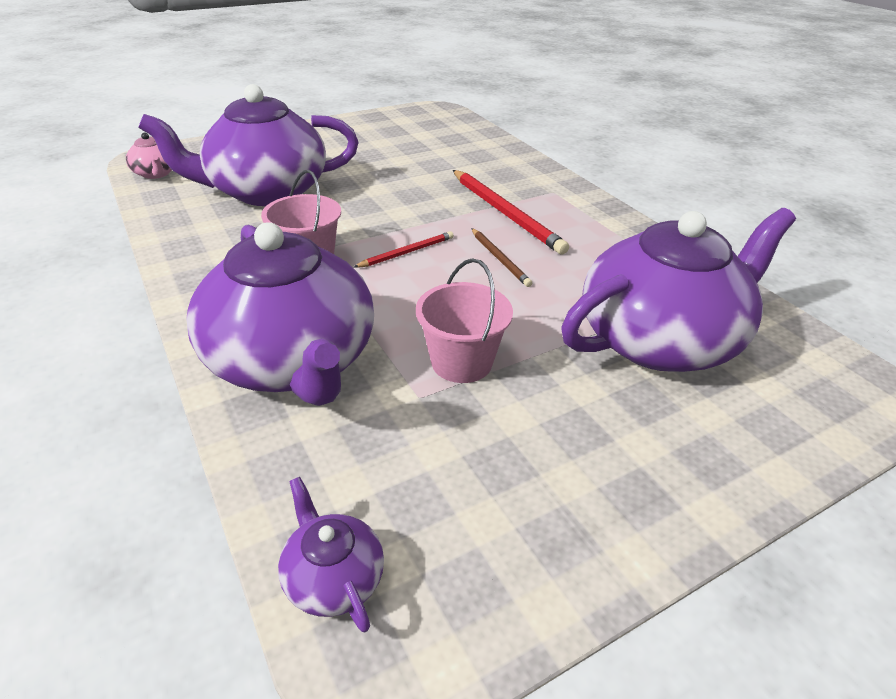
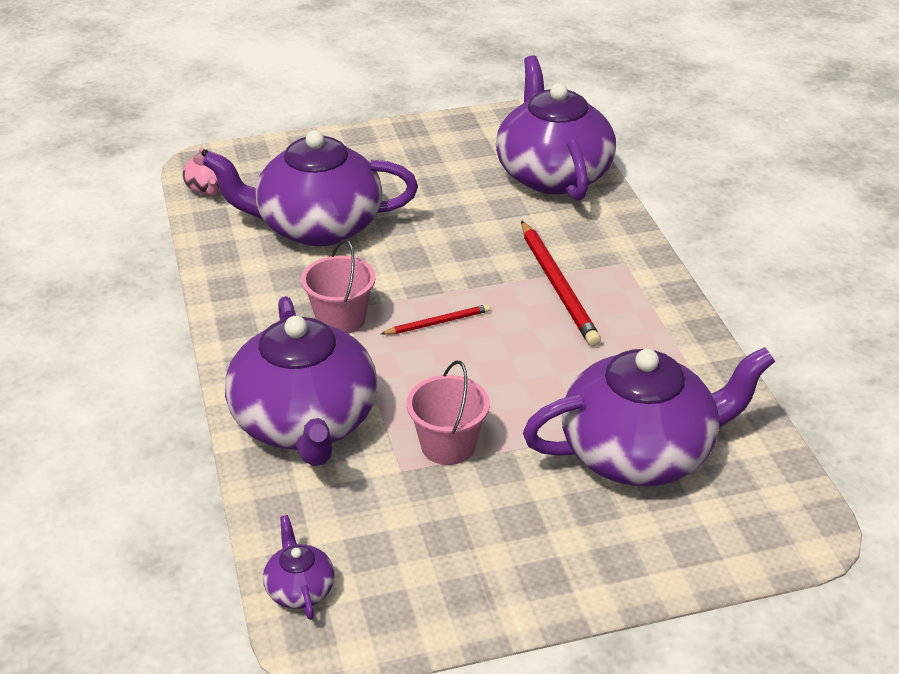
camera: 15 degrees right, 0 degrees up
brown pencil [471,228,532,287] -> none
none -> purple teapot [496,55,616,201]

